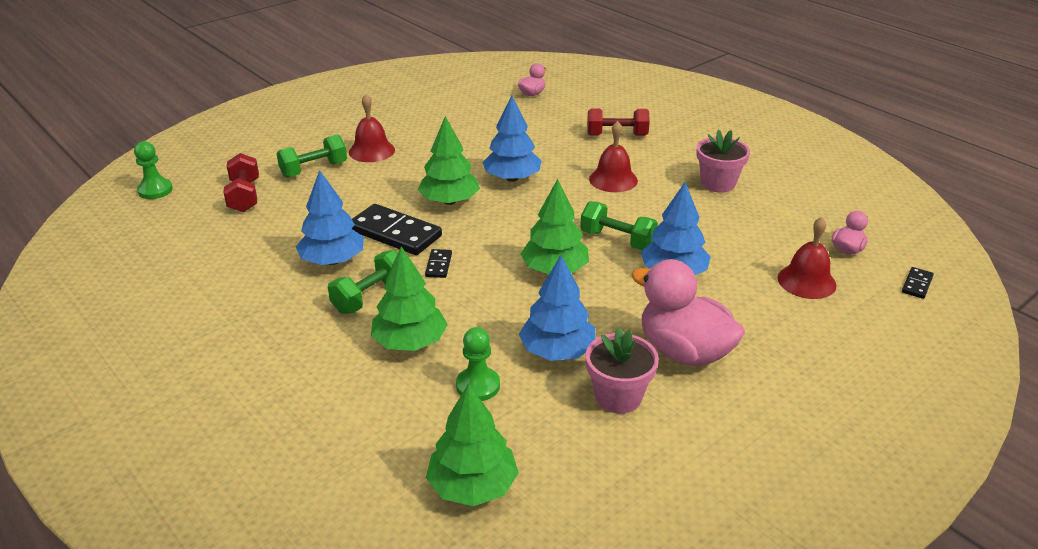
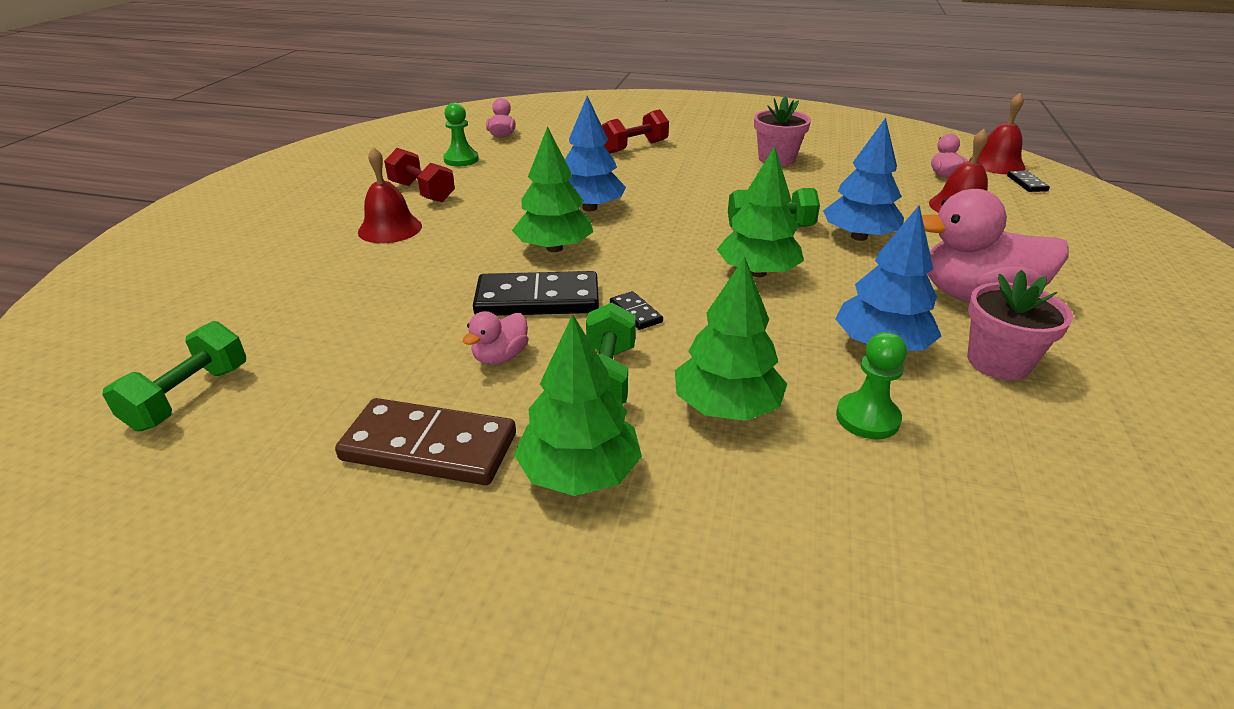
camera: 35 degrees left, 0 degrees up
green pawn [134,141,173,199] -> green pawn moved to [443,103,479,167]
red dumbbell [223,153,259,212] -> red dumbbell moved to [384,148,455,202]
green dumbbell [276,134,347,178] -> green dumbbell moved to [102,321,246,431]
blue tree [296,170,364,265] -> pink duck [463,311,529,365]
green tree [426,384,519,506] -> green tree moved to [514,315,642,496]
red bell [589,121,638,192] -> red bell moved to [969,93,1025,174]
none -> brown domino [335,398,516,485]

